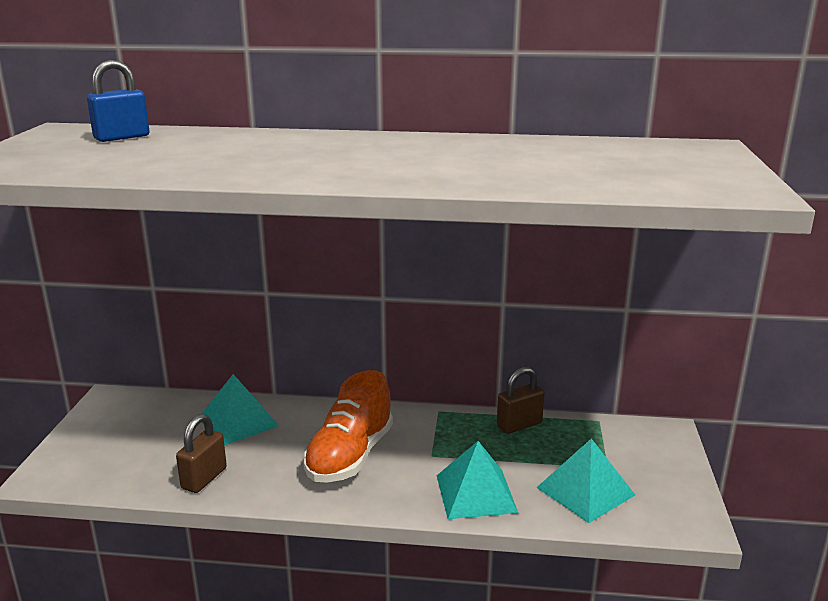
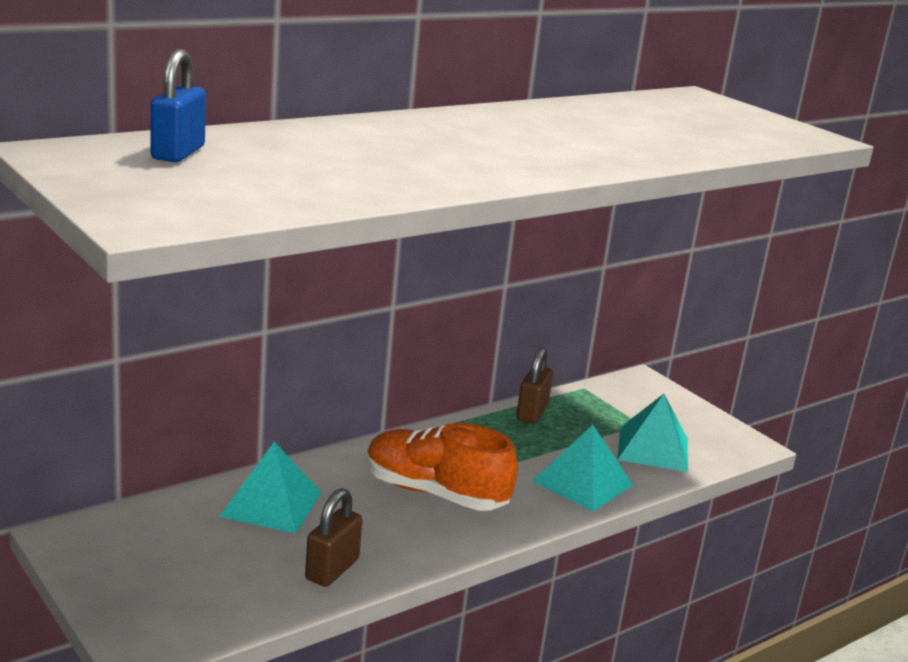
camera: 45 degrees left, 0 degrees up
brown padlock [176,414,227,493] -> brown padlock turned 45 degrees clockwise [305,488,362,587]
orange shoe [303,370,393,483] -> orange shoe turned 135 degrees clockwise [366,423,518,511]

